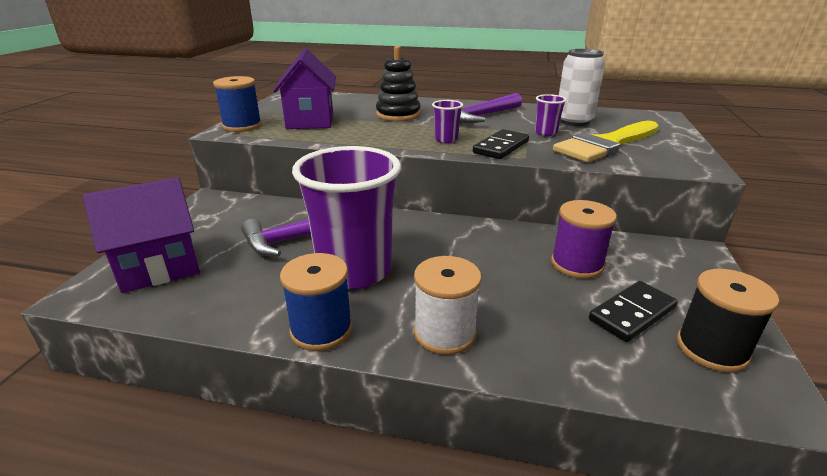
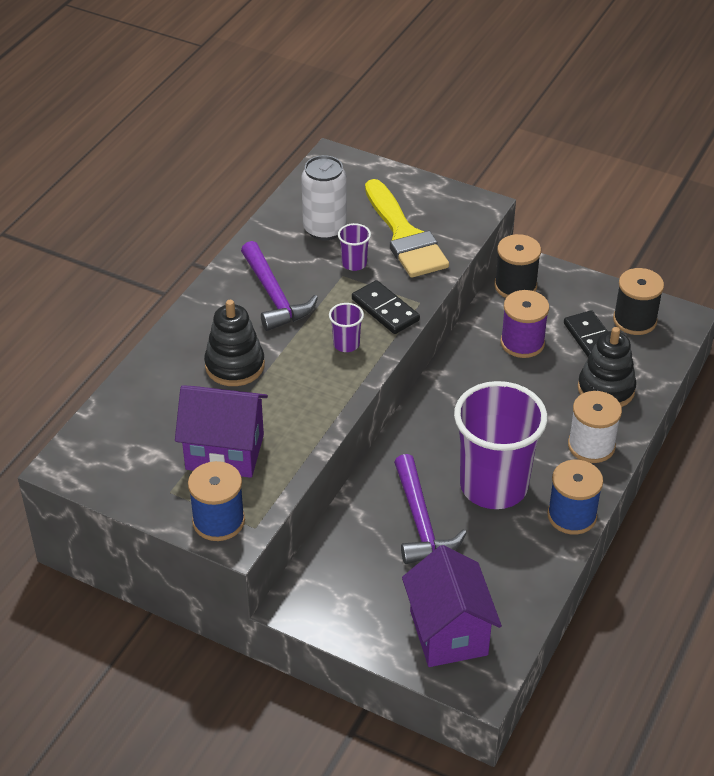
camera: 75 degrees left, 15 degrees up
none -> black spool [494,234,541,298]
none -> black stacking toy [578,327,636,407]

